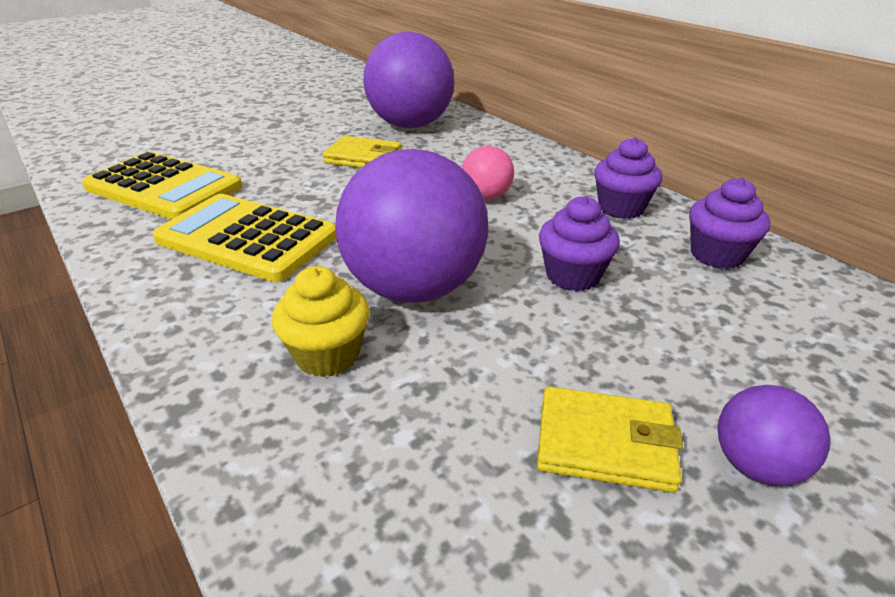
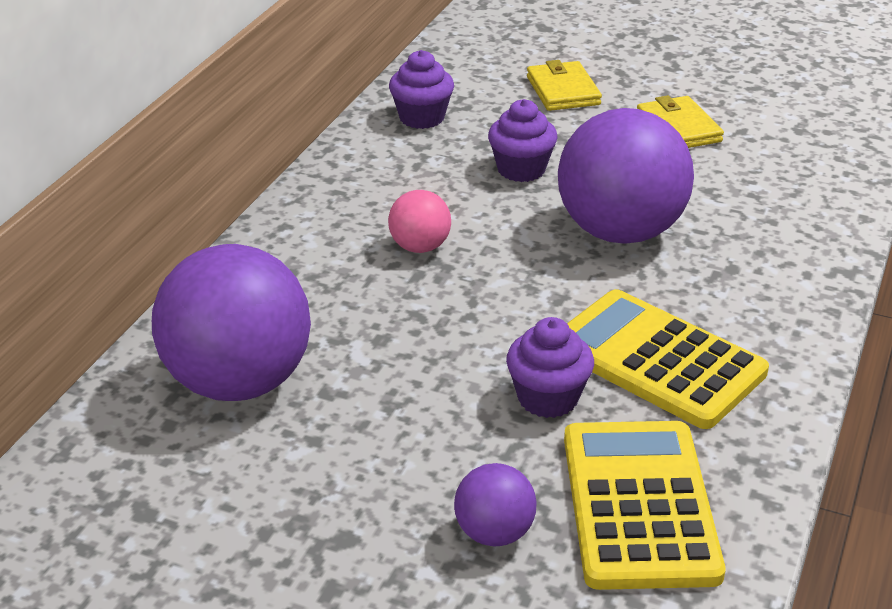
camera: 120 degrees left, 0 degrees up
yellow calculator [152,194,337,282] -> yellow calculator turned 135 degrees clockwise [567,289,769,429]
yellow cupcake [272,266,369,377] -> none
yellow wallet [322,136,402,168] -> yellow wallet moved to [527,60,602,111]
purple cupcake [594,137,662,219] -> purple cupcake moved to [506,317,594,418]
purple ball [717,385,830,486] -> purple ball moved to [454,463,536,546]

